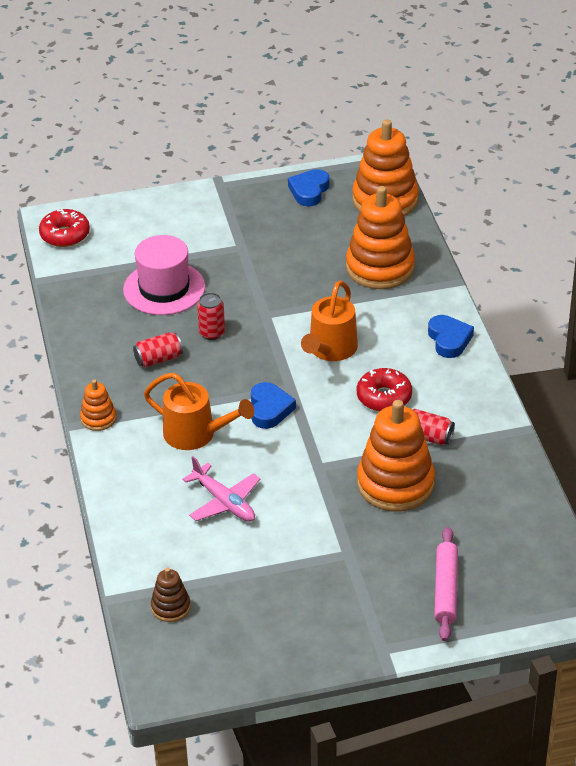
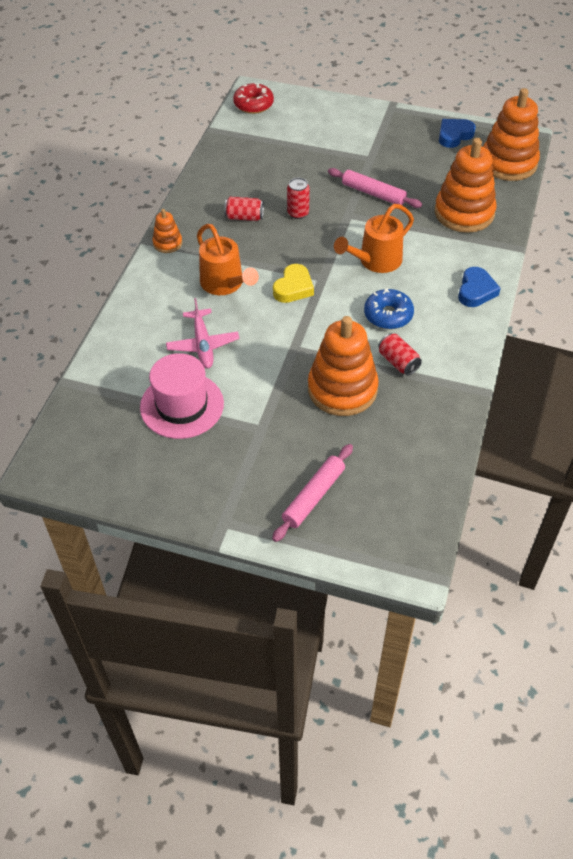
camera: 30 degrees right, 10 degrees up
pink hat [123,235,205,315] -> pink hat moved to [140,353,224,439]
brown stacking toy [151,568,191,622] -> none
blue heart [251,382,296,429] -> yellow heart [273,264,314,303]
red donut [357,368,412,411] -> blue donut [364,288,414,329]
none -> pink rolling pin [328,168,422,208]

